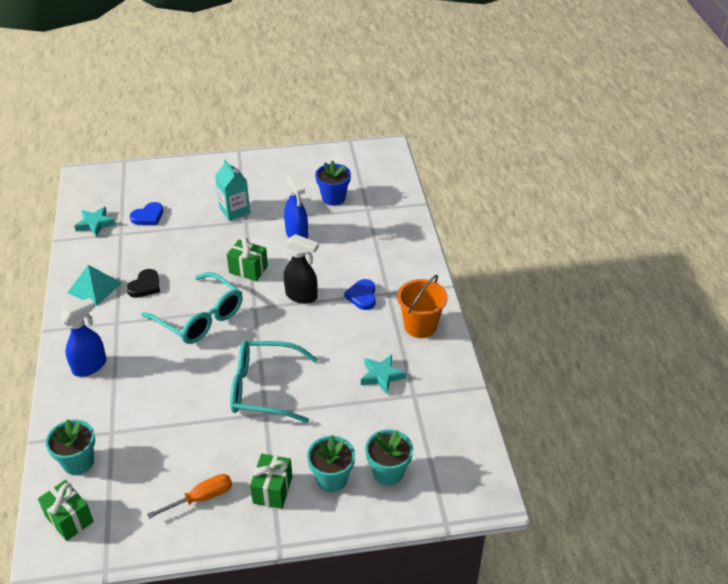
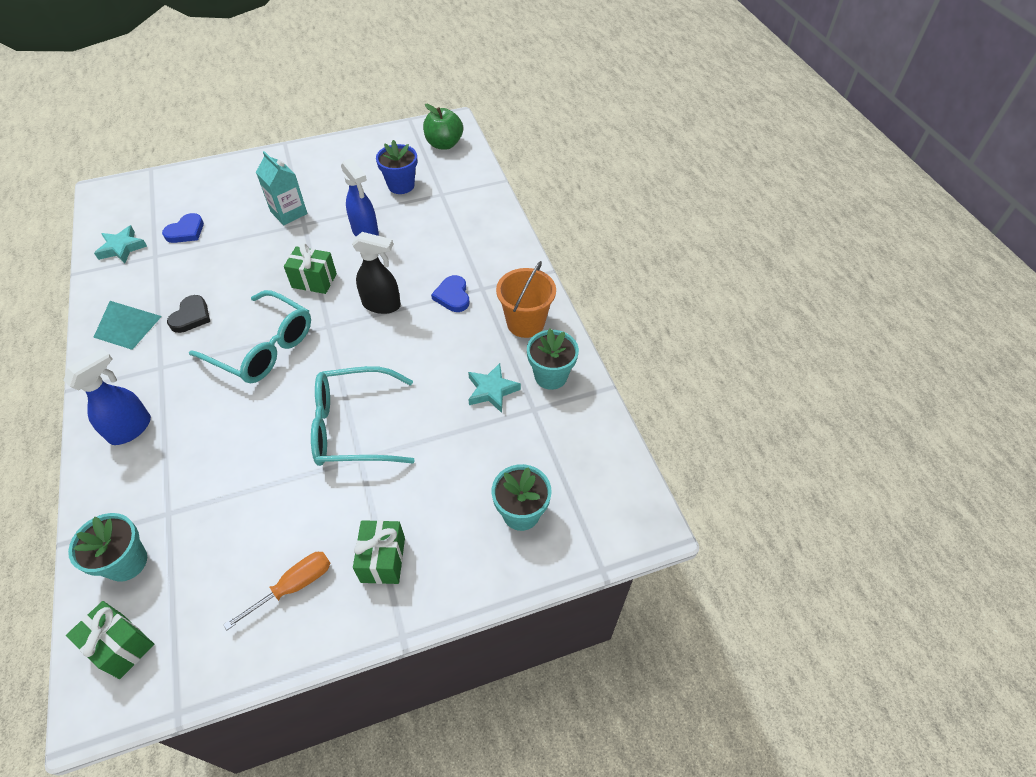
camera: 10 degrees left, 10 degrees up
turquoise flower pot [307,435,355,492] -> turquoise flower pot moved to [527,329,579,390]
none -> green apple [423,104,463,150]

